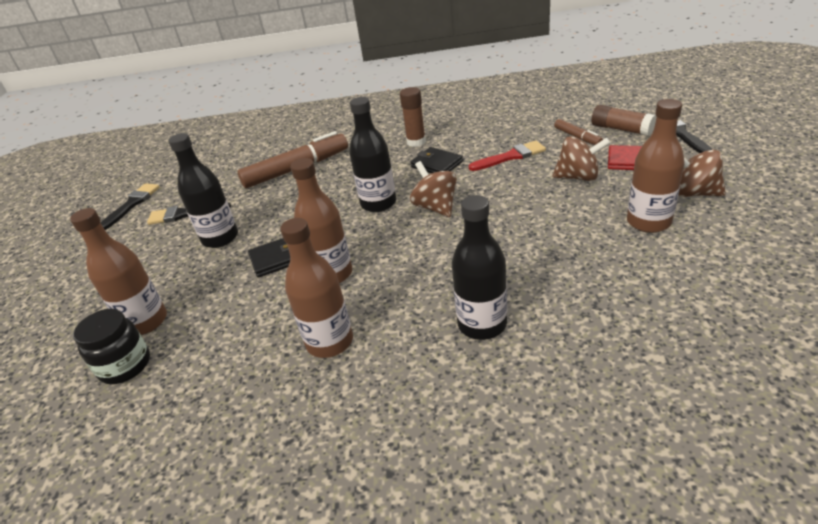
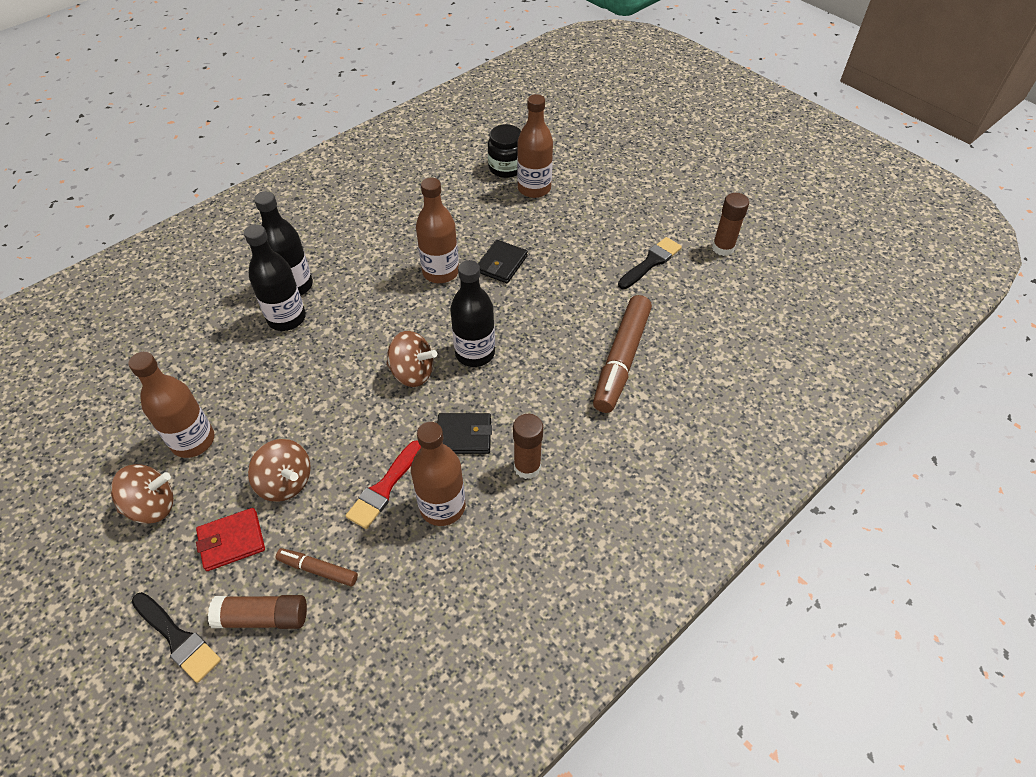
camera: 135 degrees right, 15 degrees up
black brush [100,183,160,230] -> brown glue stick [712,193,749,256]
black bottle [168,133,238,248] -> black bottle moved to [244,224,306,331]
brown bottle [280,218,353,358] -> brown bottle moved to [411,422,465,526]
brown spinning top [552,136,610,181] -> brown spinning top turned 105 degrees counterclockwise [248,439,311,502]

